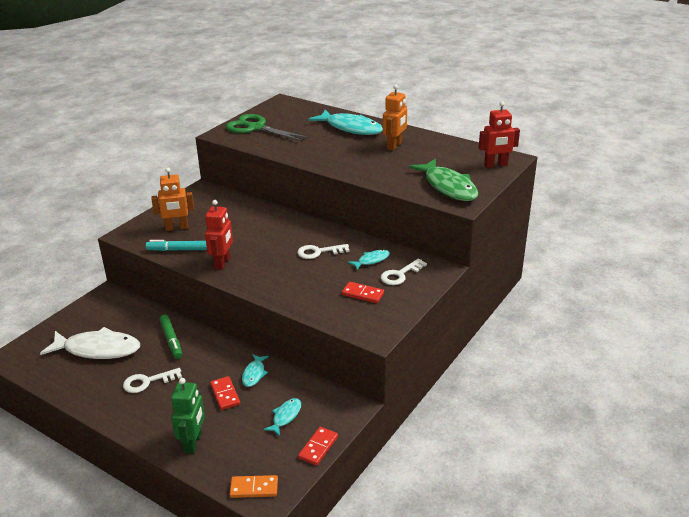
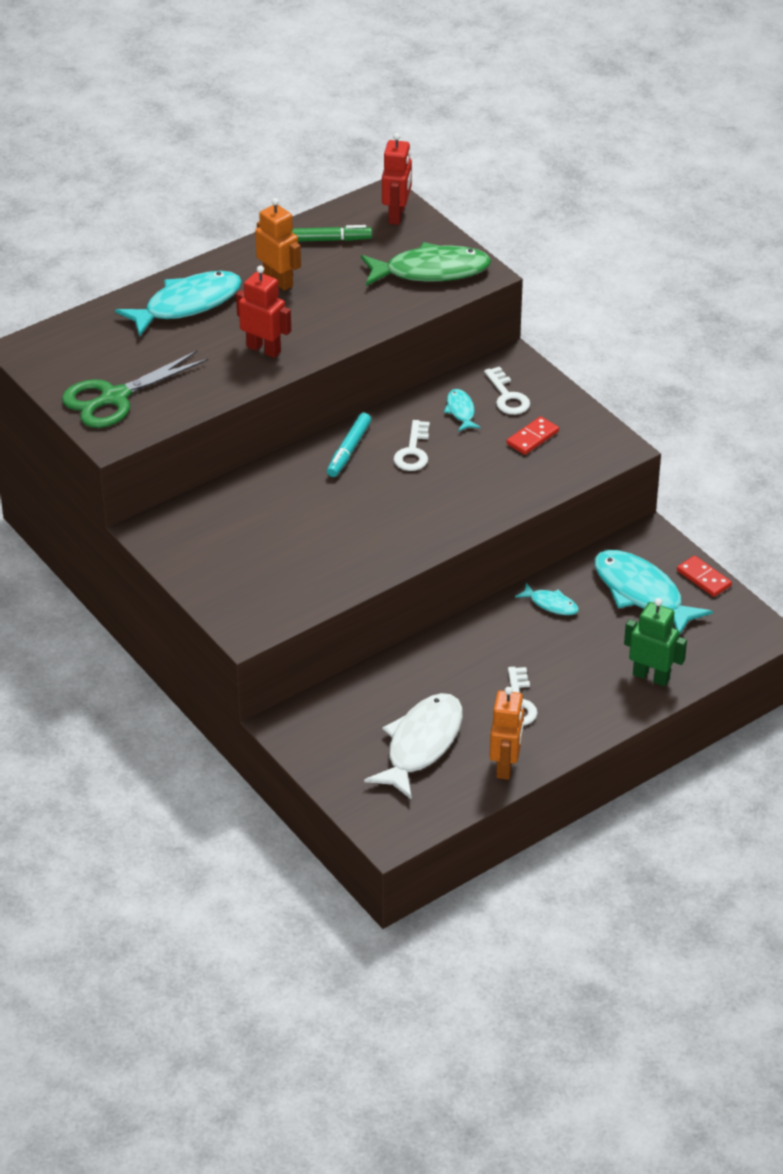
camera: 70 degrees left, 10 degrees up
turquoise marker [146,240,207,251] -> turquoise marker moved to [327,413,371,477]
orange robot [151,168,194,231] -> orange robot moved to [489,687,524,780]
green marker [159,315,182,359] -> green marker moved to [292,225,372,242]
red robot [205,200,233,270] -> red robot moved to [236,266,291,358]
red domino [210,376,240,410] -> none
orange domino [230,475,278,498] -> none
turquoise fish [263,398,301,436] -> turquoise fish [594,550,713,635], size x2.09

